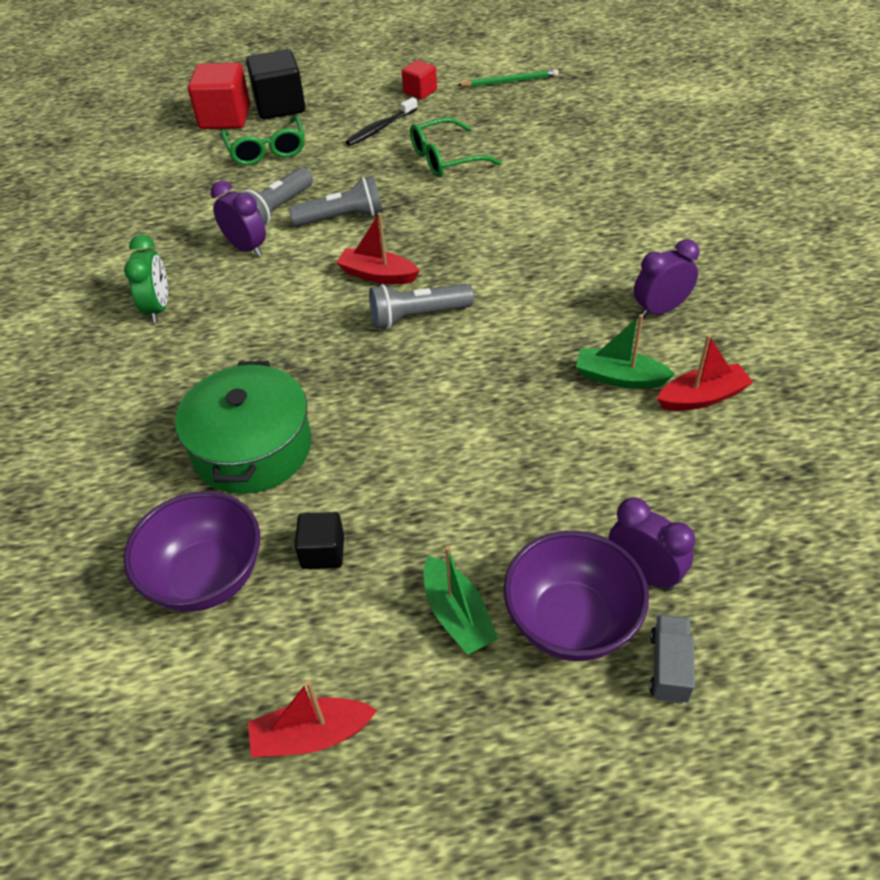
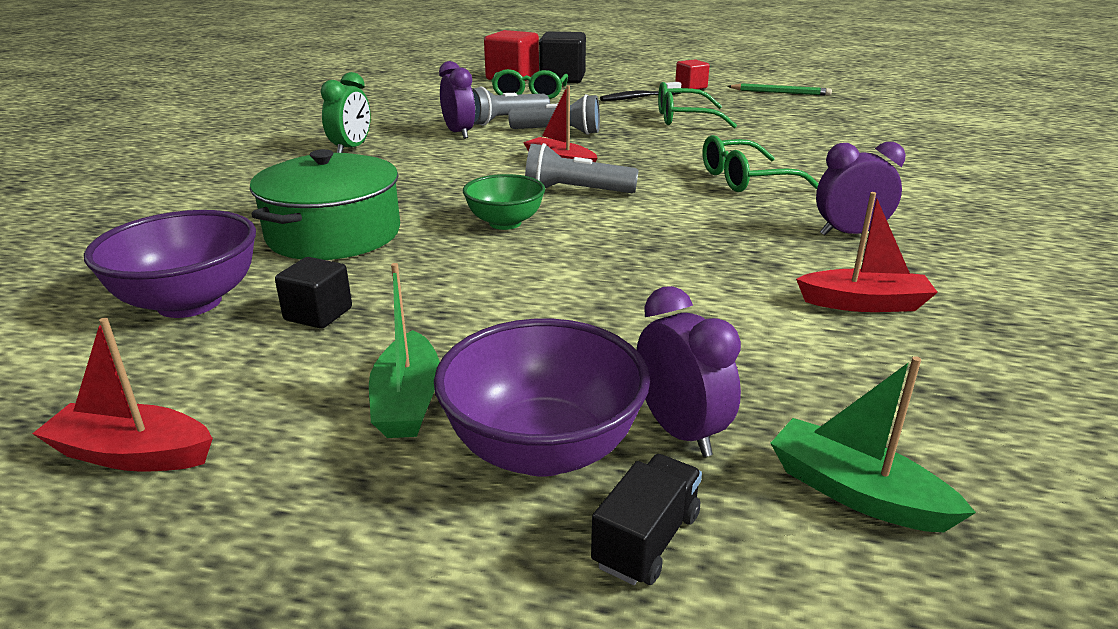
camera: 20 degrees right, 20 degrees down
green boat [576,314,675,389] -> green boat moved to [770,356,976,532]
grey truck [649,614,695,704] -> black truck [591,454,702,585]
none -> green bowl [463,174,545,230]
none -> green glasses [702,135,818,192]

